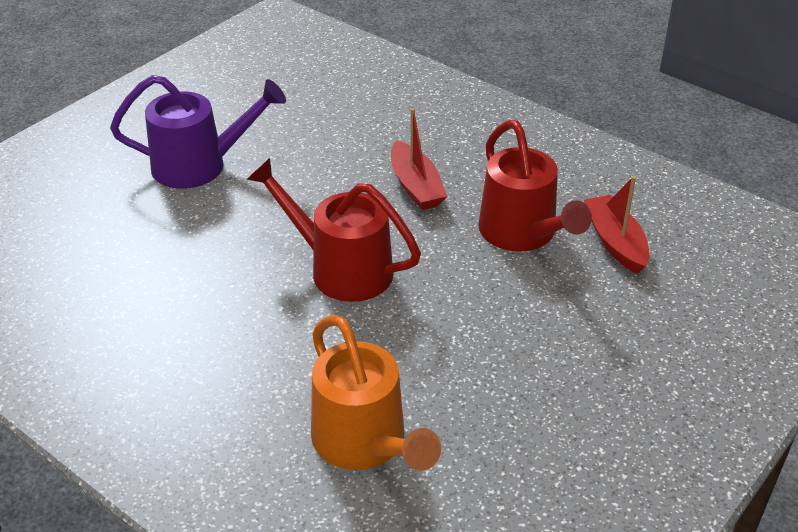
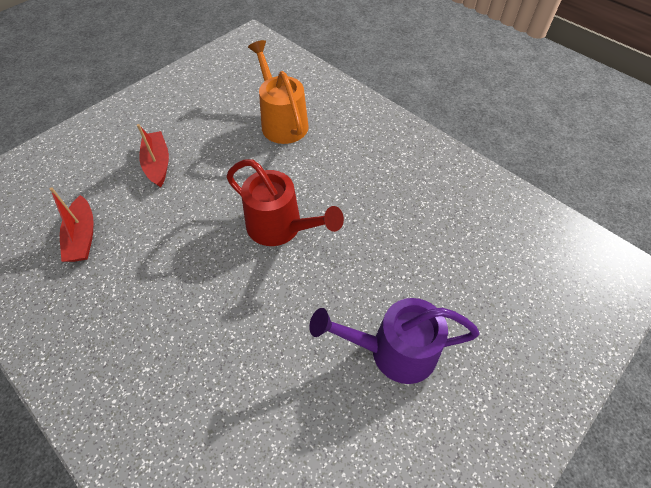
camera: 175 degrees left, 15 degrees up
red boat [391,108,447,210] -> red boat moved to [137,124,169,188]
red watering can [478,120,592,252] -> none

